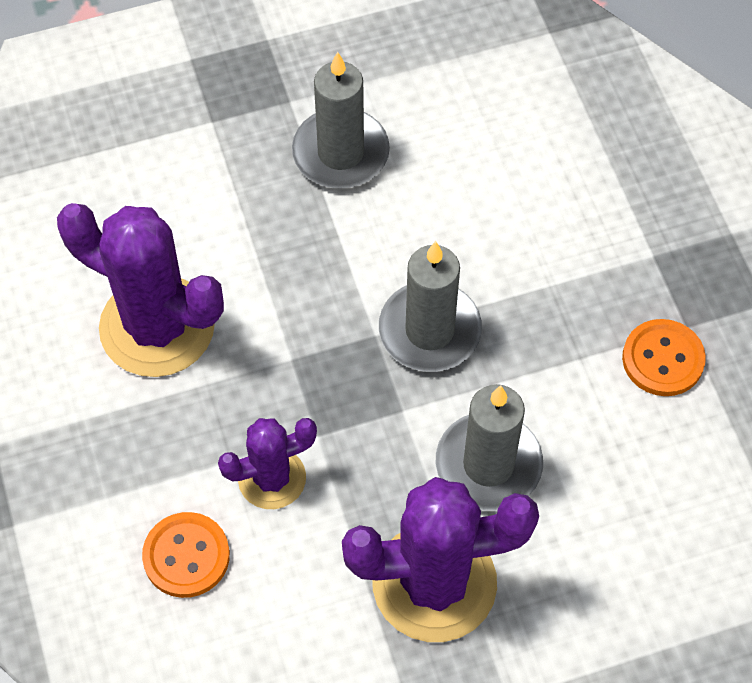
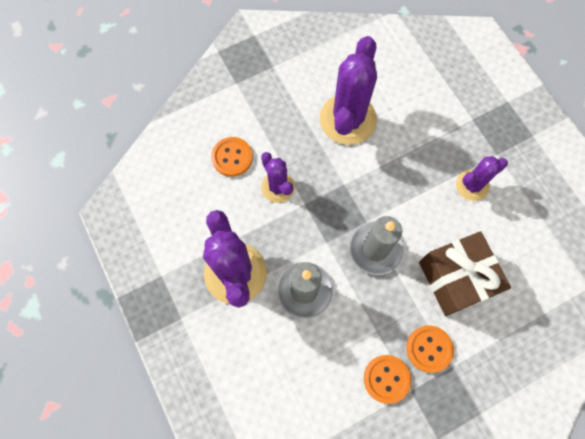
camera: 80 degrees right, 10 degrees up
grey candle [292,51,390,189] -> purple cactus [456,156,508,201]
none -> orange button [406,326,454,373]
none -> brown gift [419,231,511,316]

